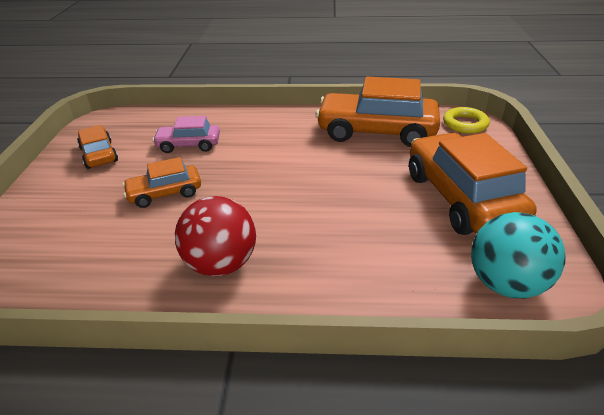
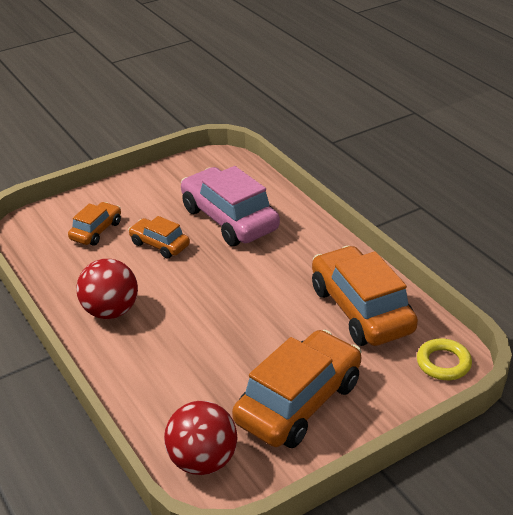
camera: 55 degrees right, 0 degrees up
orange car [77,125,118,169] -> orange car moved to [68,202,121,246]
pink car [152,116,220,153] -> pink car [181,166,280,246], size x1.90
turquoise ball [471,212,566,298] -> red ball [164,401,237,475]

